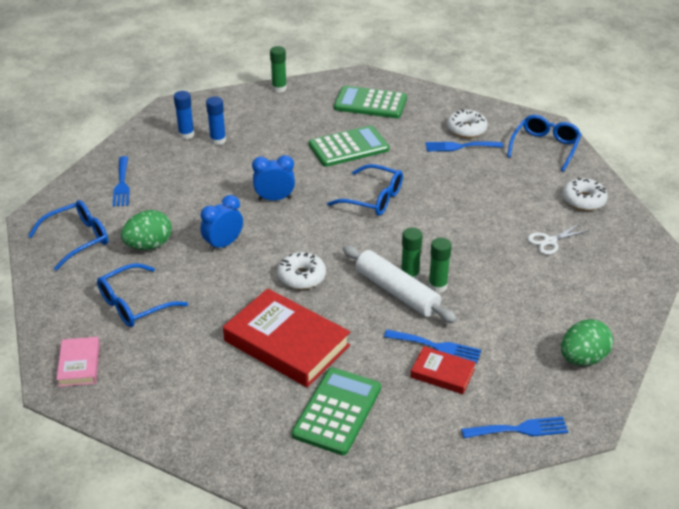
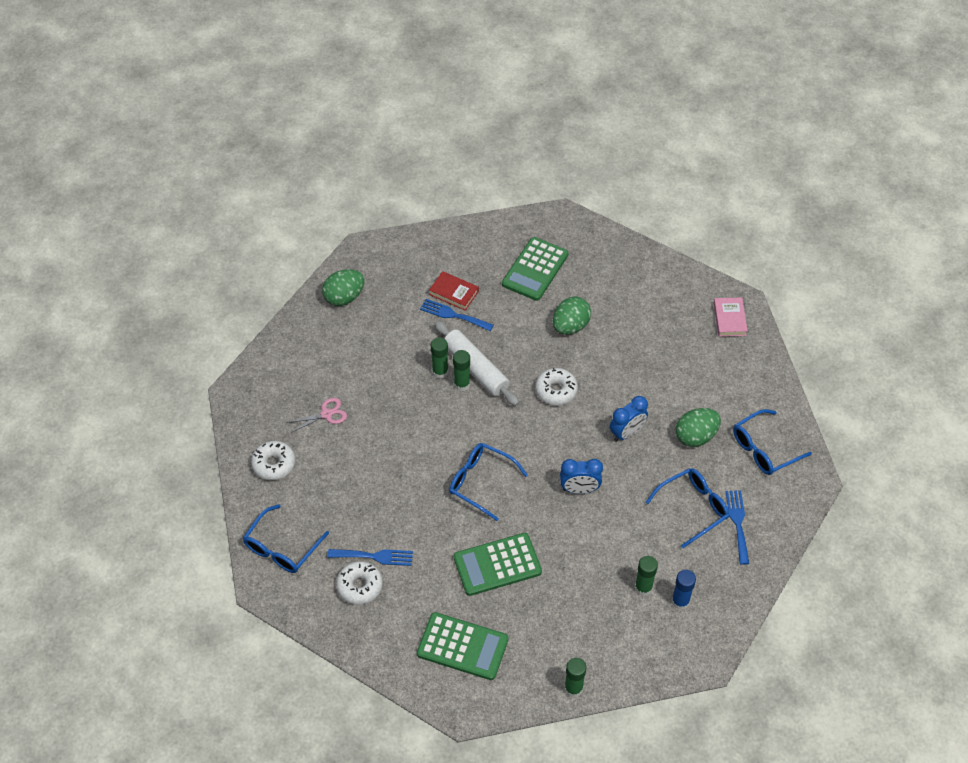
camera: 175 degrees left, 15 degrees up
blue glasses [97,263,188,327] -> blue glasses moved to [646,468,729,548]
blue glue stick [206,96,226,145] -> green glue stick [635,556,658,596]
red book [223,288,350,387] -> green egg [553,297,591,335]
blue fork [461,417,568,438] -> none
white scissors [527,224,589,255] -> pink scissors [286,398,347,433]

